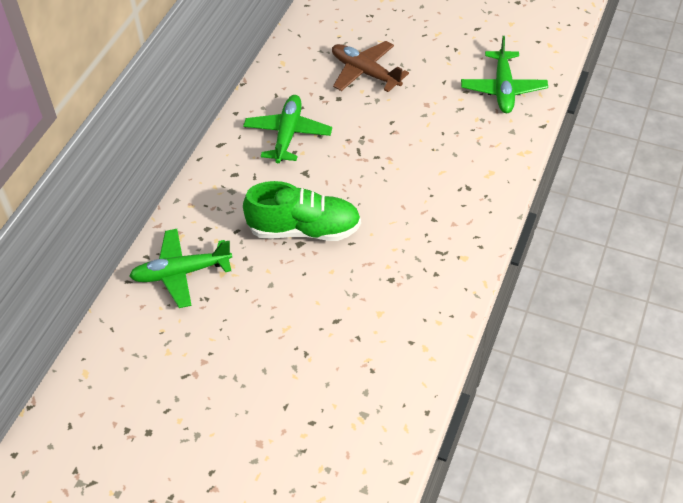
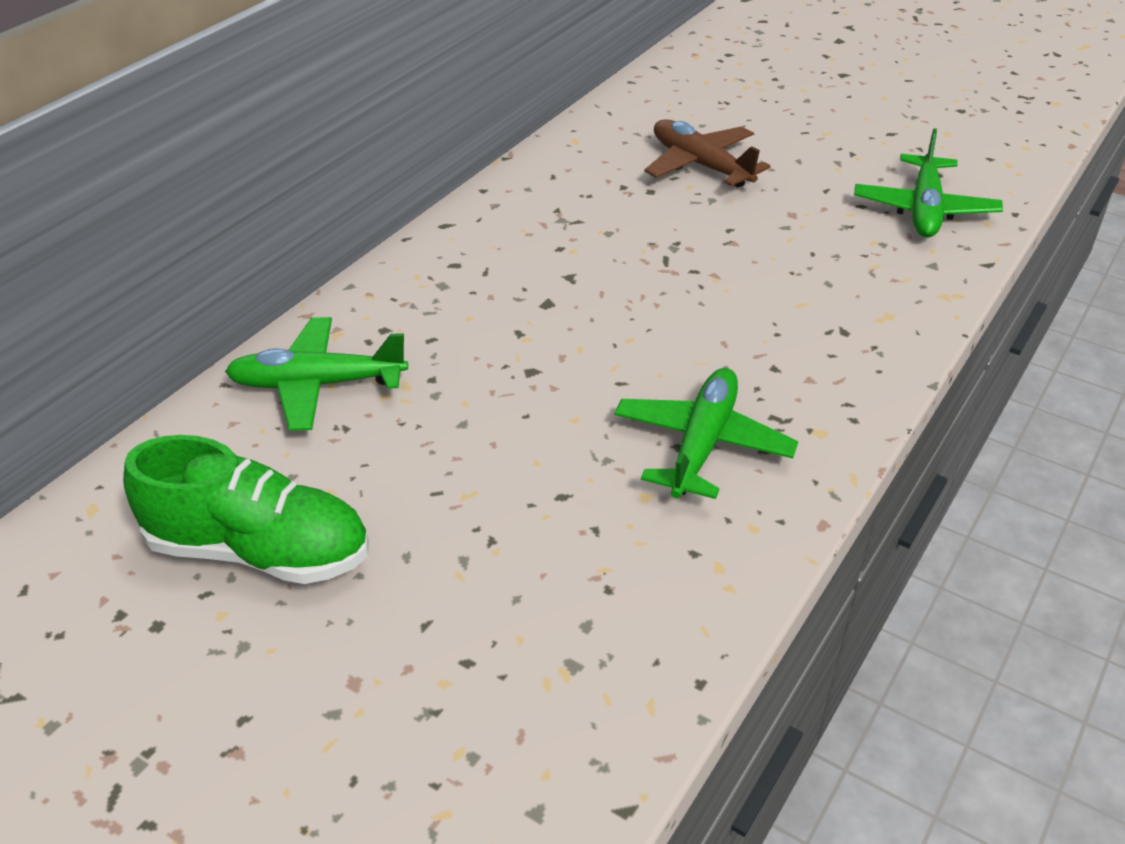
camera: 10 degrees right, 10 degrees down
green plane [243,95,332,163] -> green plane moved to [614,368,798,499]
green shoe [243,181,361,241] -> green shoe moved to [123,435,369,584]

